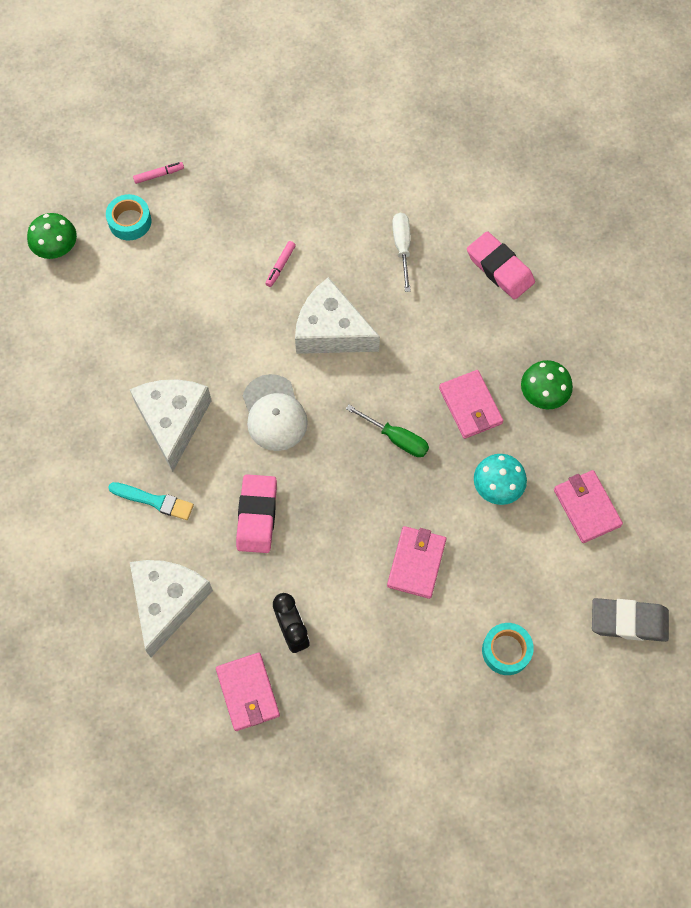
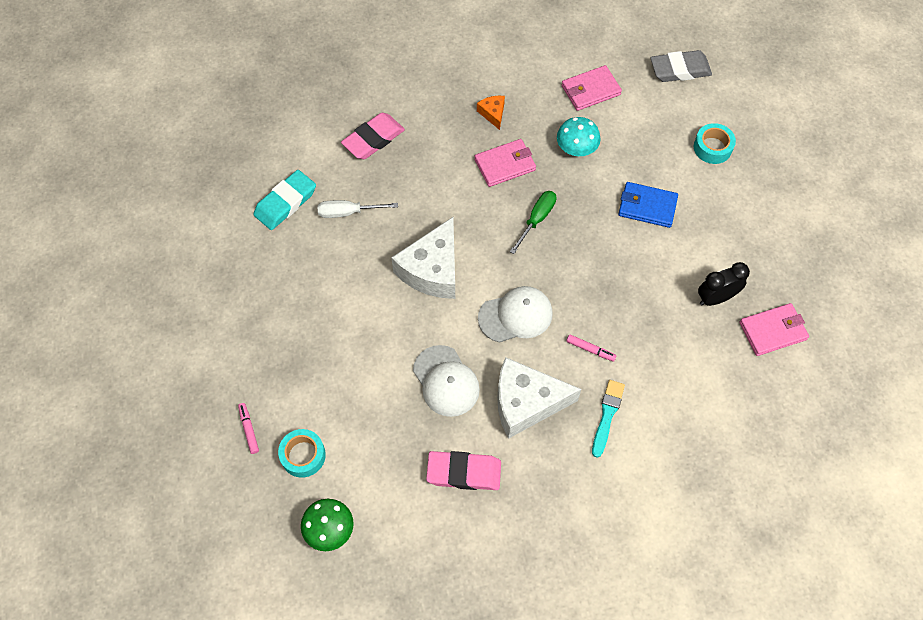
camera: 90 degrees left, 5 degrees down
white cheese [130,560,213,657] -> none
pink eraser [236,474,277,553] -> pink eraser moved to [426,451,501,490]
pink marker [265,241,296,287] -> pink marker moved to [566,334,617,362]
pink wallet [387,526,446,599] -> blue wallet [618,182,678,228]
green mushroom [521,360,573,409] -> orange cheese [477,96,505,130]
grey eraser [592,598,669,642] -> grey eraser turned 75 degrees clockwise [650,50,712,82]
none -> turquoise eraser [253,170,316,230]
none -> white cap [413,345,480,417]

